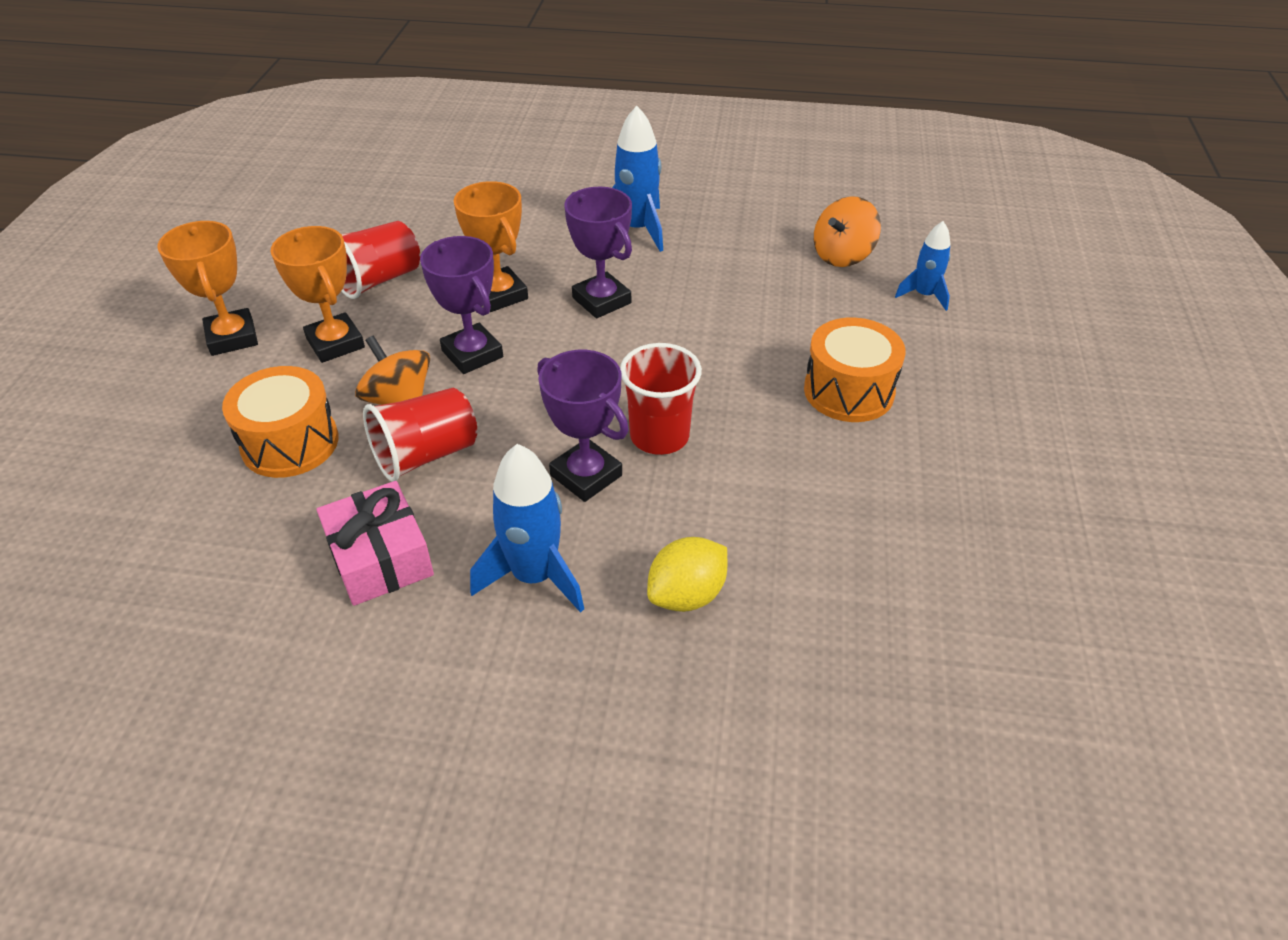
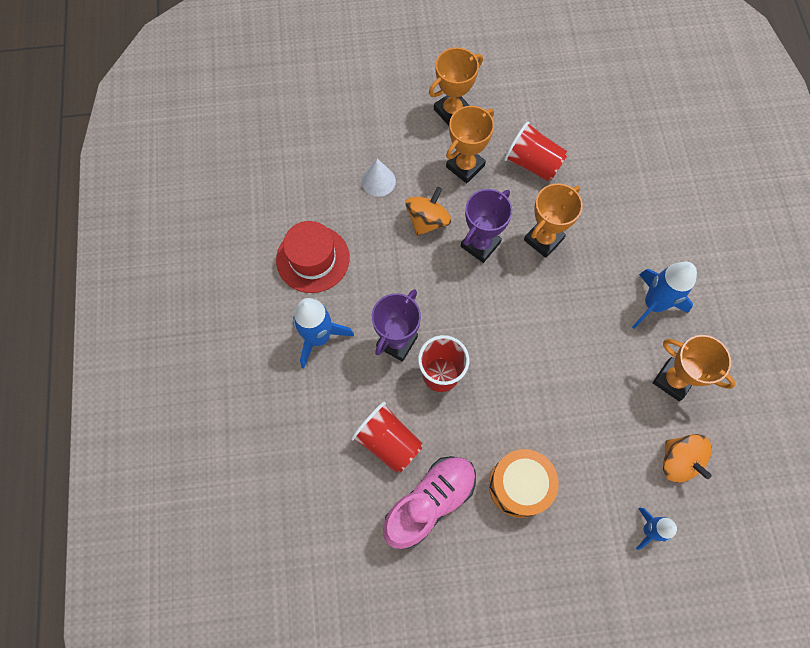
camera: 75 degrees right, 25 degrees up
orange drum [222,366,339,478] -> white cone [362,159,396,197]
pink gift [317,481,434,606] -> red hat [276,221,350,293]
red cup [363,387,477,482] -> red cup moved to [351,402,422,473]
purple trophy [564,187,632,318] -> none
yellow lemon [647,537,727,612] -> none
orange spinning top [814,196,881,267] -> orange spinning top turned 150 degrees counterclockwise [663,434,712,483]
none -> pink shoe [383,456,476,549]
none -> orange trophy [653,335,736,401]

